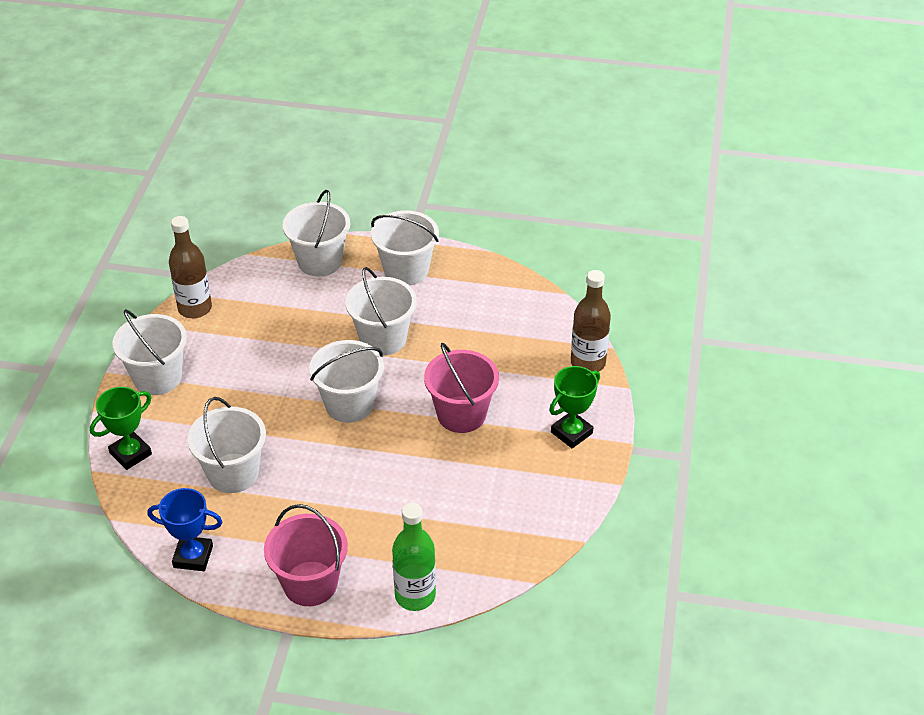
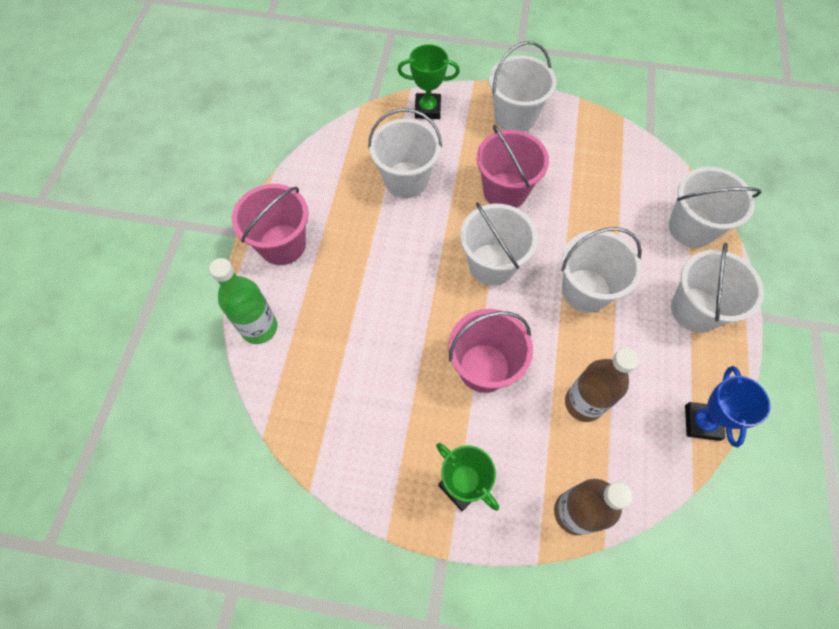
camera: 90 degrees right, 20 degrees up
green trophy [90,387,152,470] -> green trophy turned 45 degrees counterclockwise [397,44,460,119]
blue trophy [147,488,222,571] -> blue trophy moved to [685,366,770,447]
brown bottle [169,216,212,318] -> brown bottle moved to [565,348,639,422]
none -> pink bucket [476,125,549,208]

